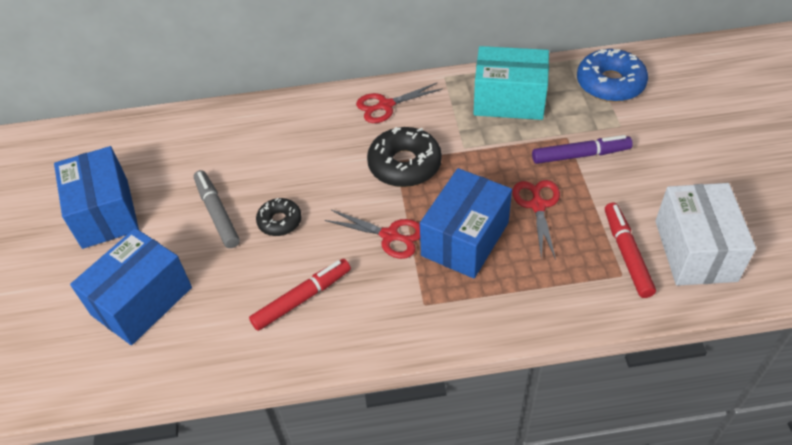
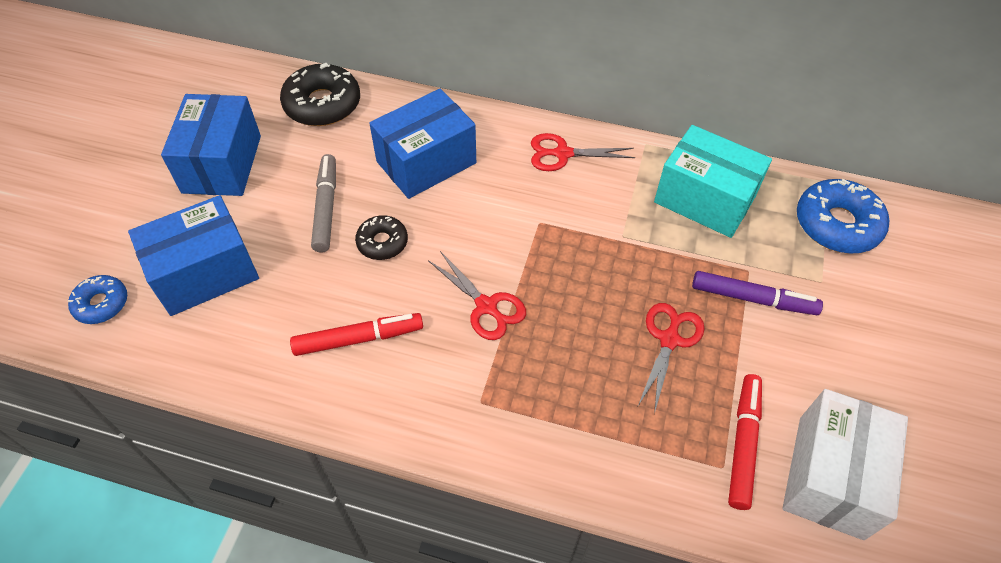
camera: 20 degrees right, 5 degrees up
black donut [367,127,442,187] -> black donut moved to [280,63,360,126]
blue box [420,168,512,279] -> blue box moved to [369,89,476,199]
none -> blue donut [68,275,127,324]

